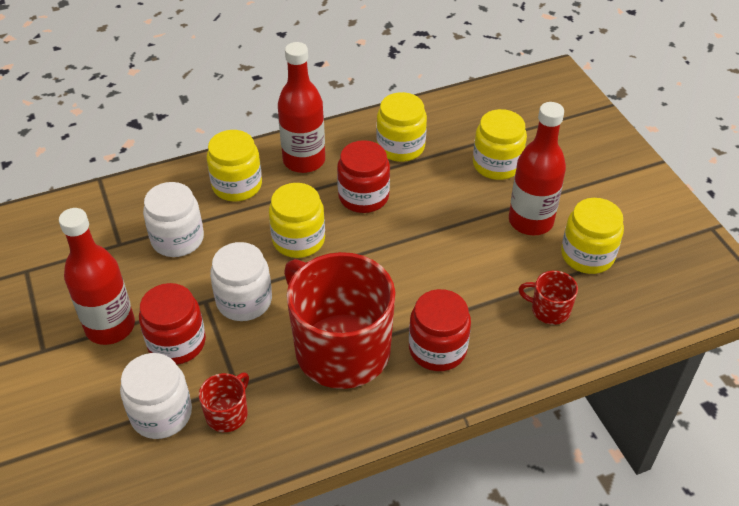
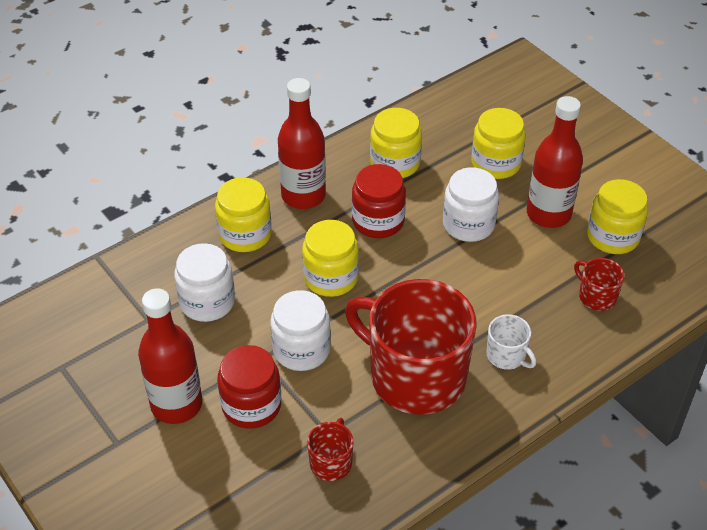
camera: 15 degrees left, 0 degrees up
white jar [120,353,192,439] -> white jar moved to [443,167,499,242]
red jar [409,289,471,371] -> white mug [486,314,536,370]
red mug [519,271,578,325] -> red mug turned 45 degrees clockwise [574,258,624,311]

